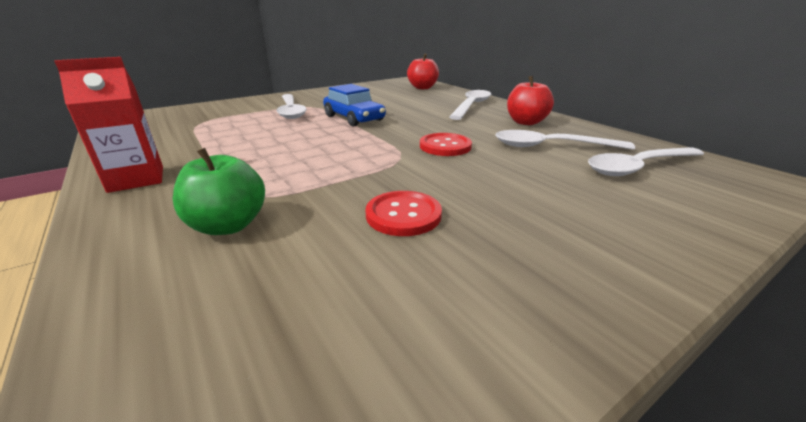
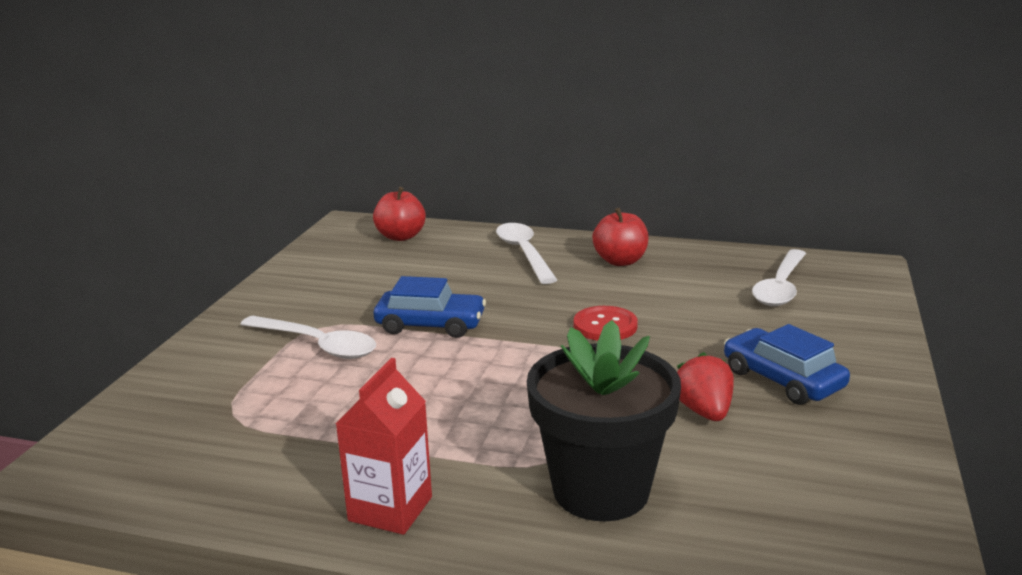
camera: 40 degrees left, 5 degrees down
green apple [173,148,265,235] -> black flower pot [527,320,681,521]
red button [365,191,442,236] -> red strawberry [677,352,734,421]
white spoon [495,130,635,150] -> none
none -> blue car [724,324,850,405]

